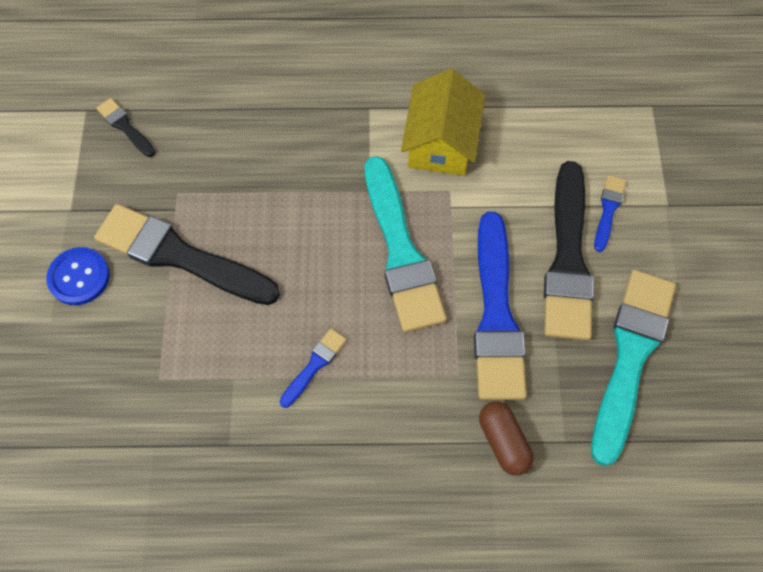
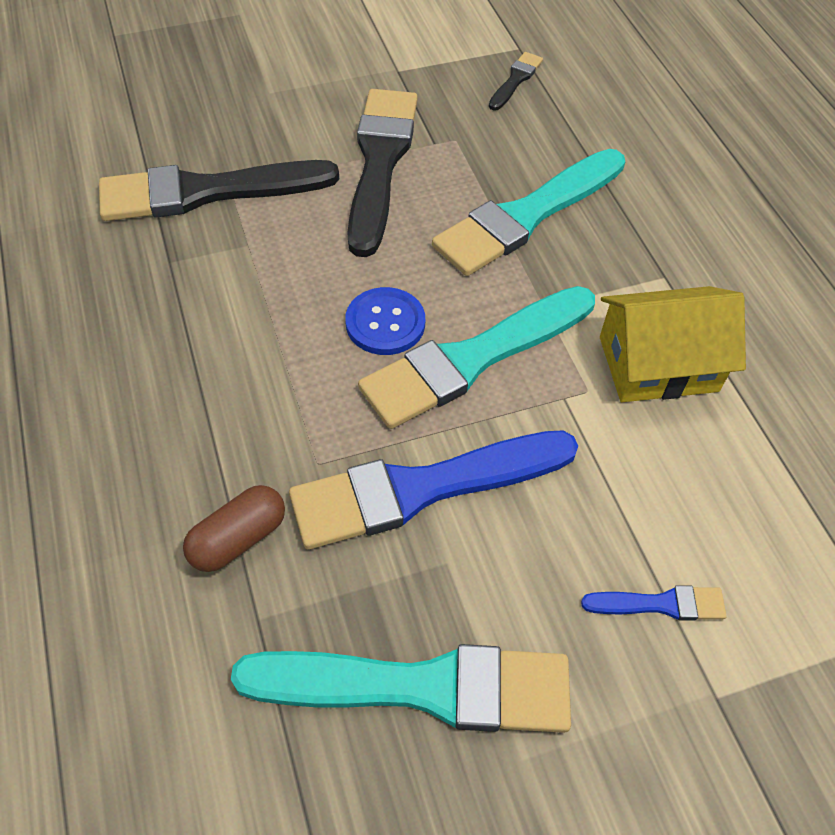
camera: 70 degrees right, 10 degrees down
blue button [46,247,110,305] -> blue button moved to [345,287,425,355]
blue brush [280,328,347,408] -> none
black brush [544,161,594,341] -> black brush moved to [99,160,339,221]
none -> turquoise brush [432,149,625,276]

